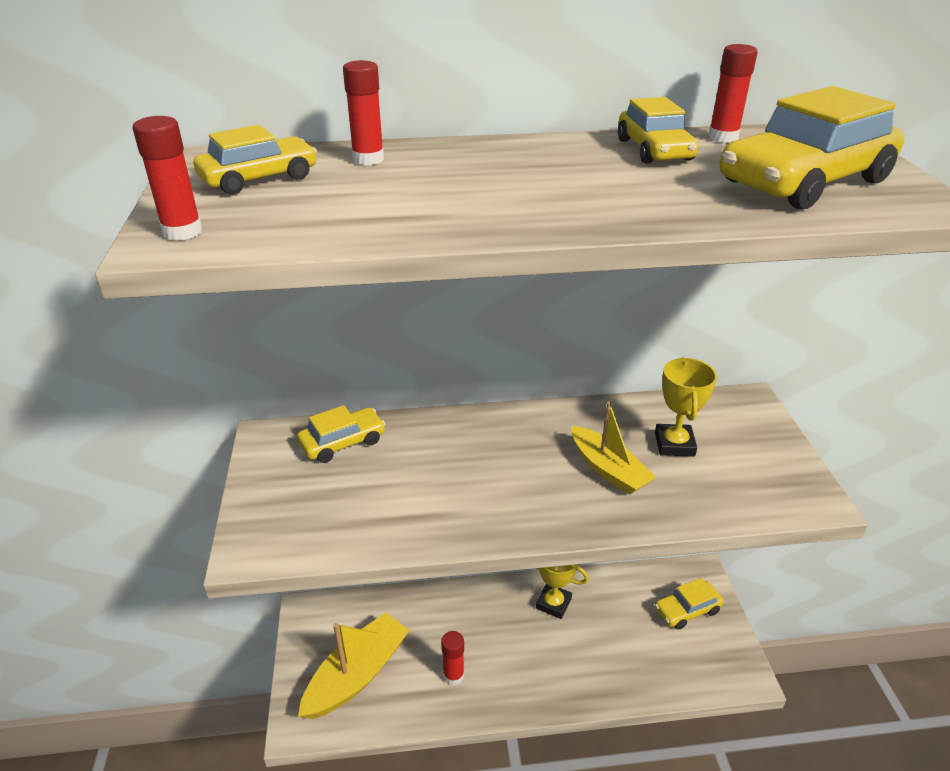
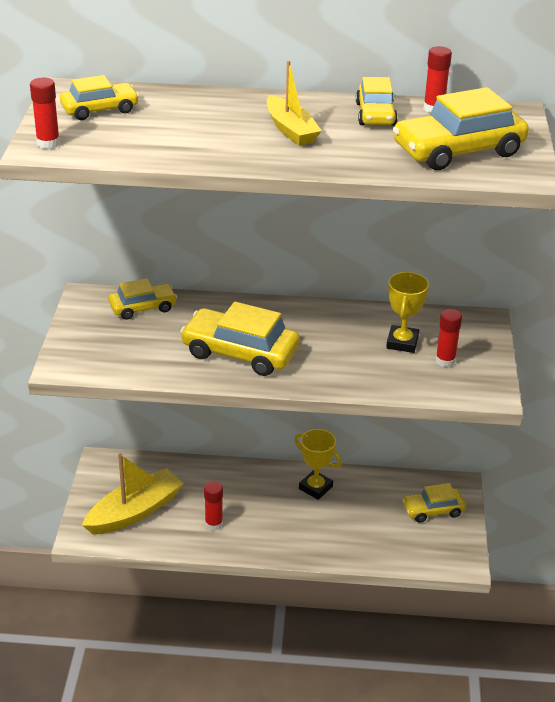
camera: 10 degrees right, 0 degrees up
red glue stick [343,60,384,165] -> red glue stick moved to [436,309,462,367]
yellow boat [571,402,656,495] -> yellow boat moved to [267,60,322,146]
none -> yellow car [180,302,300,376]

